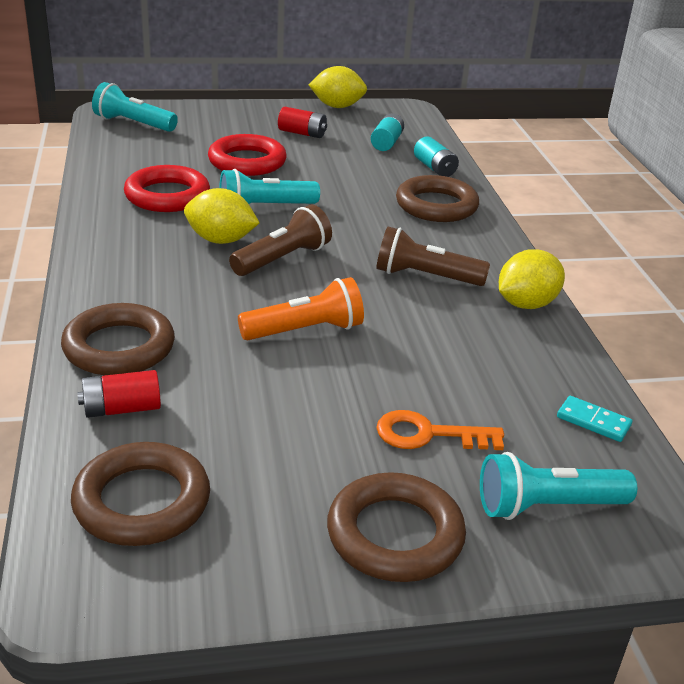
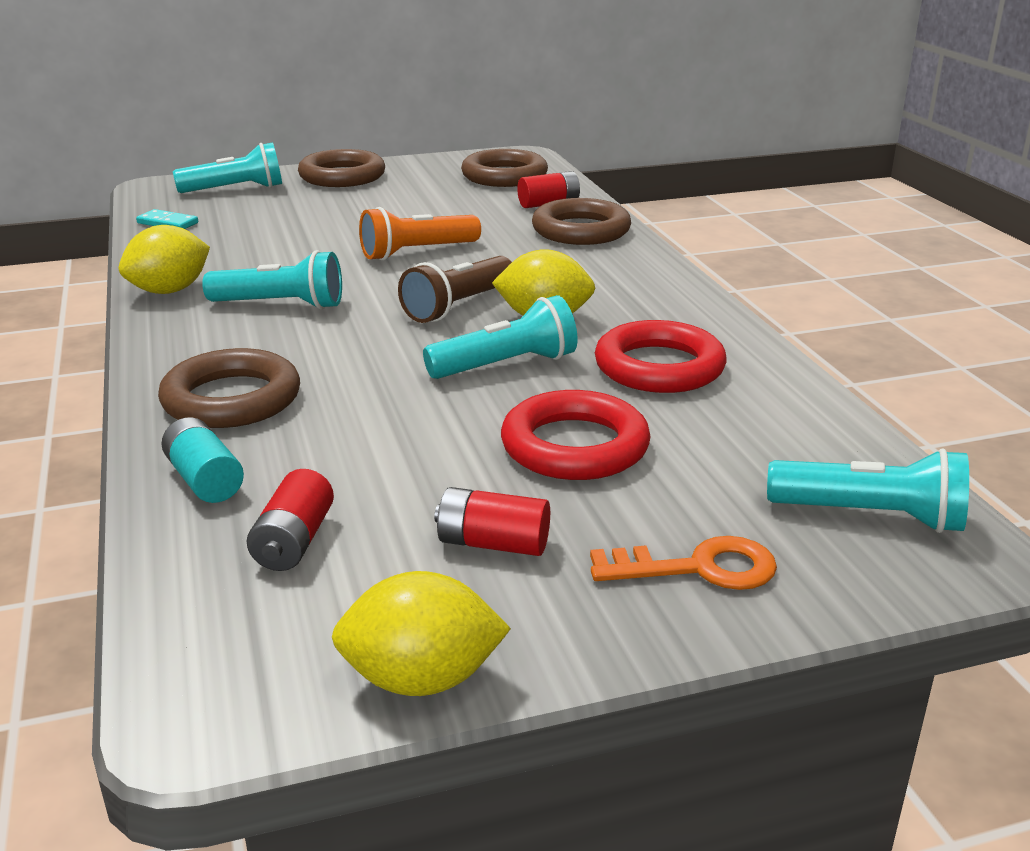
camera: 175 degrees right, 5 degrees down
turquoise battery [371,113,404,151] -> red battery [247,469,334,571]
brown flashlight [376,227,490,286] -> turquoise flashlight [202,250,342,309]
orange key [376,410,504,450] -> orange key moved to [590,536,777,590]

